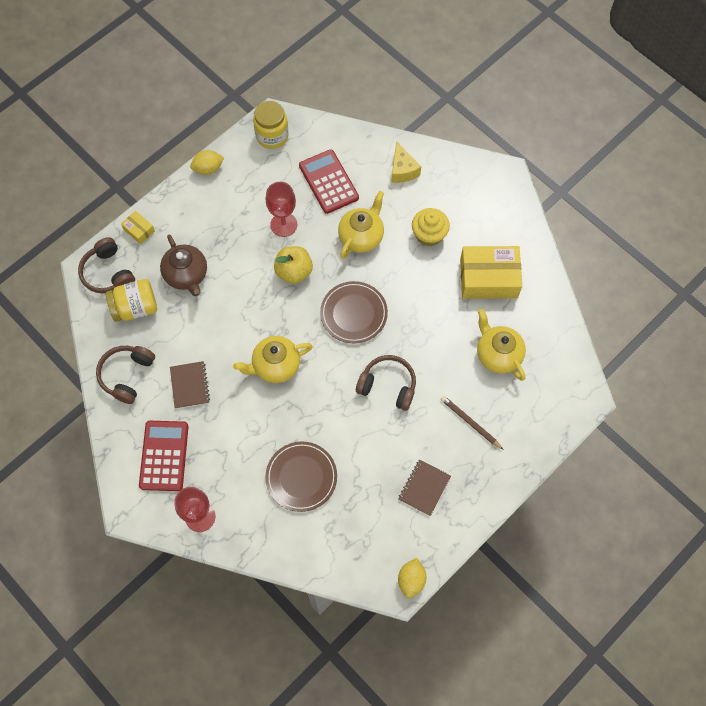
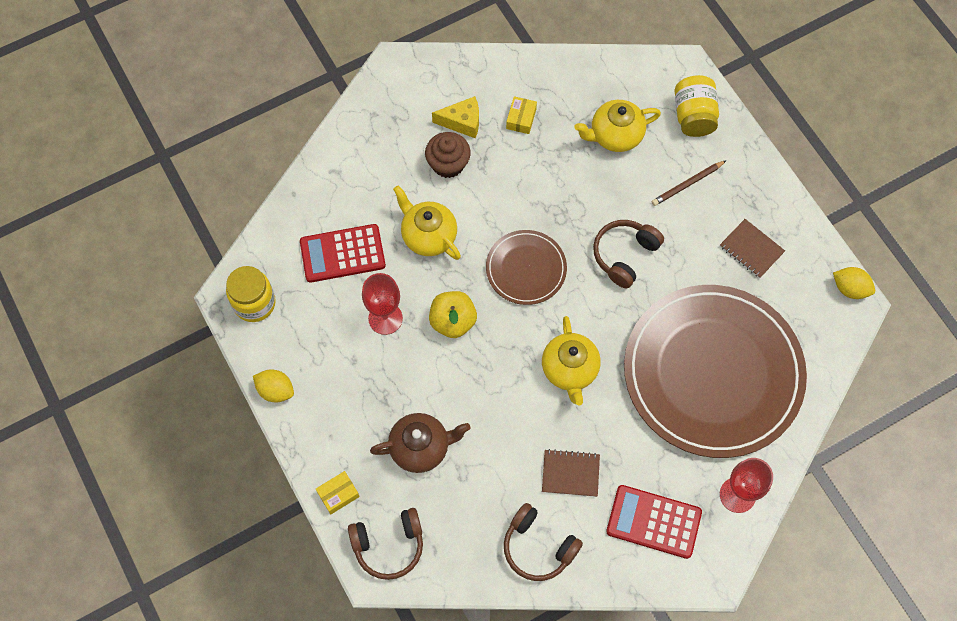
camera: 75 degrees left, 0 degrees up
yellow jar [106,279,157,322] -> yellow jar moved to [674,75,719,137]
yellow lemon [190,150,224,175] -> yellow lemon turned 60 degrees counterclockwise [253,369,294,402]
brown plate [265,441,337,512] -> brown plate [624,285,807,458], size x2.16
yellow cheese [391,141,421,183] -> yellow cheese moved to [432,96,479,138]
yellow cupcake [412,208,450,247] -> brown cupcake [425,132,471,178]
yellow box [460,246,522,299] -> yellow box [506,96,537,134], size x0.46

